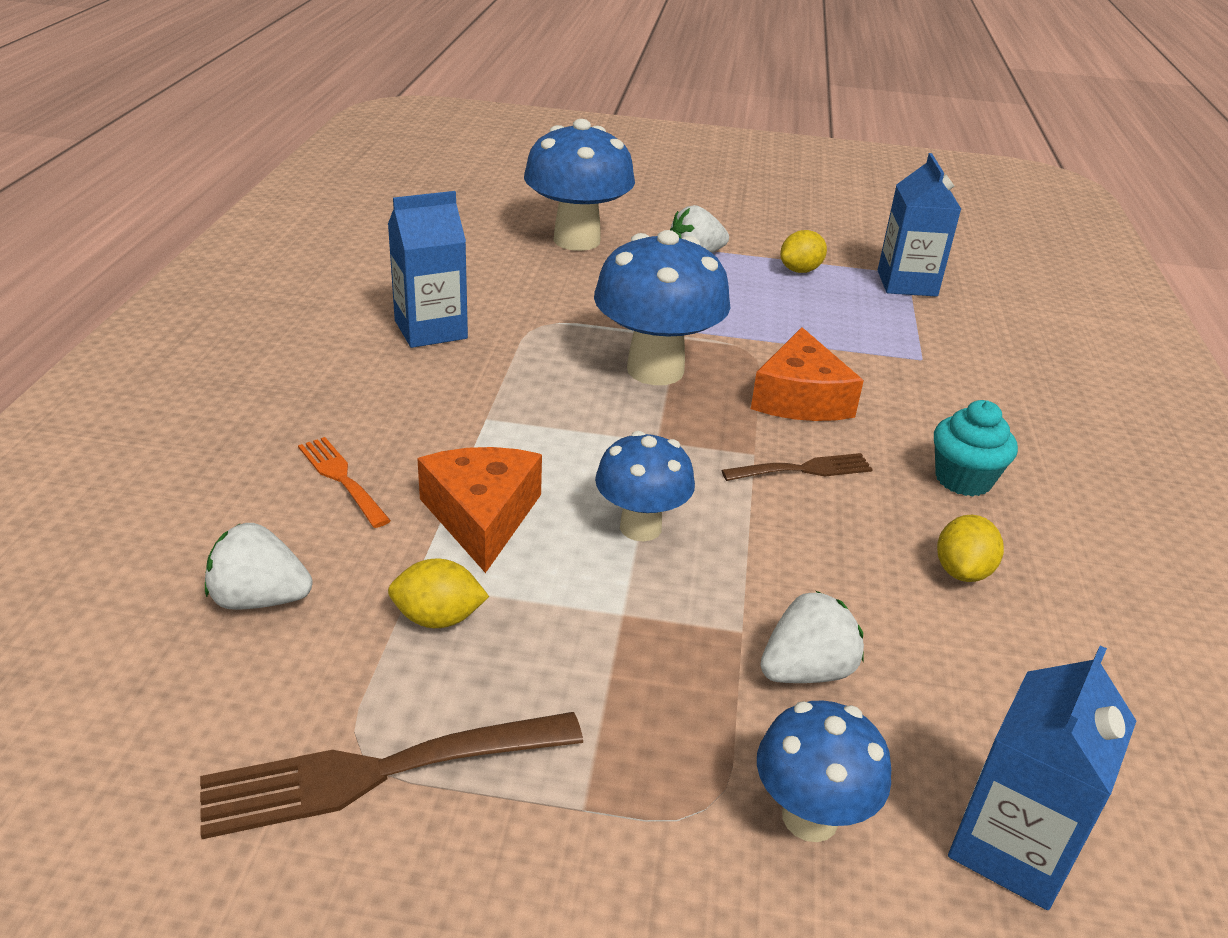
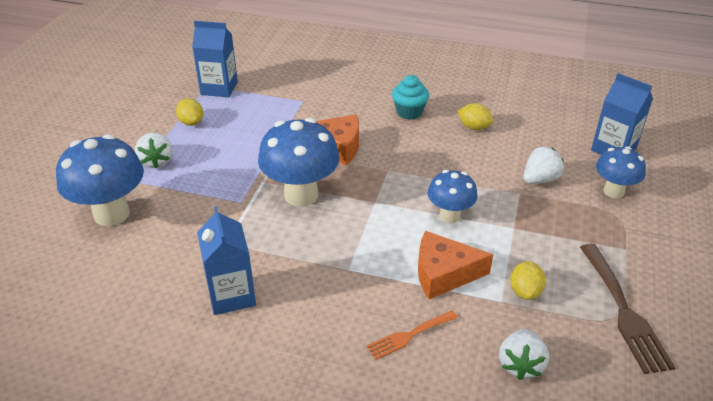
camera: 80 degrees left, 5 degrees up
brown fork [722,453,873,481] -> none
white strawberry [760,591,864,683] -> white strawberry turned 75 degrees clockwise [523,147,564,184]

